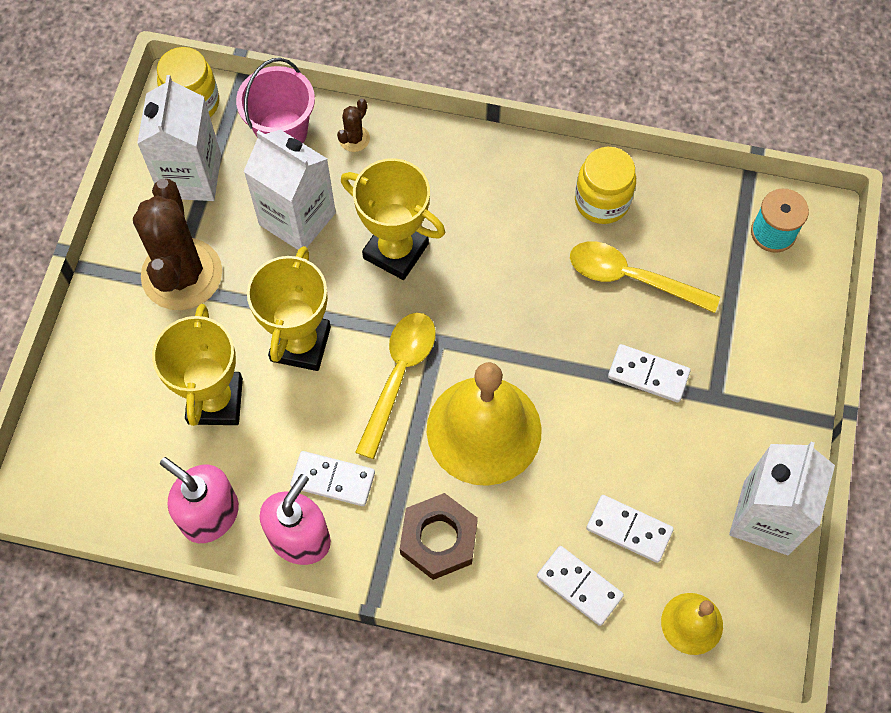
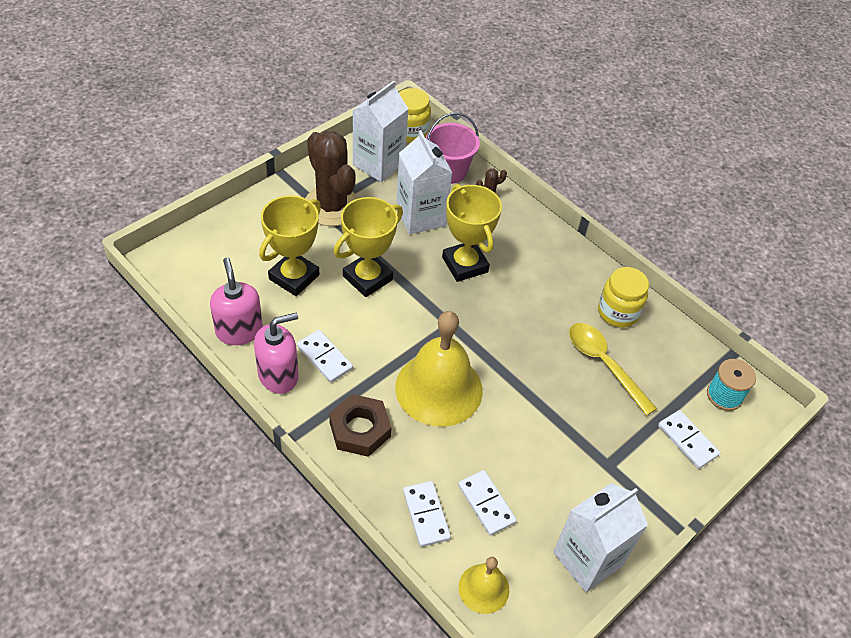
camera: 30 degrees right, 15 degrees down
brown cactus [133,179,222,310] -> brown cactus turned 60 degrees counterclockwise [305,131,358,226]
yellow spoon [355,313,436,459] -> none
white domino [608,344,690,402] -> white domino moved to [658,410,720,469]

